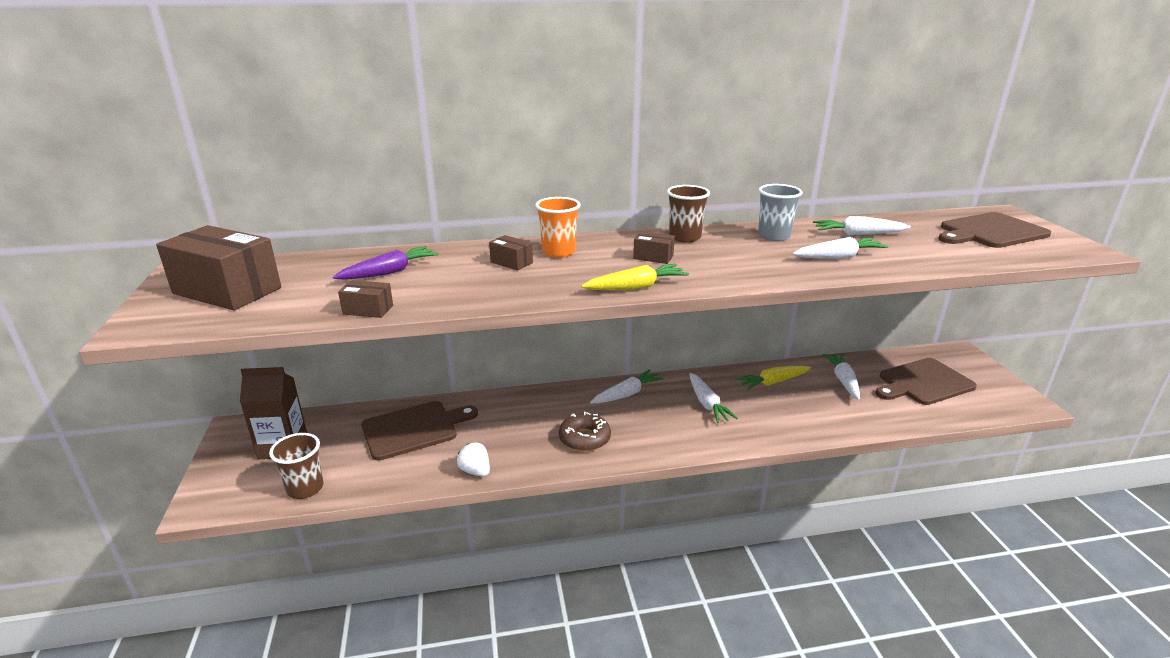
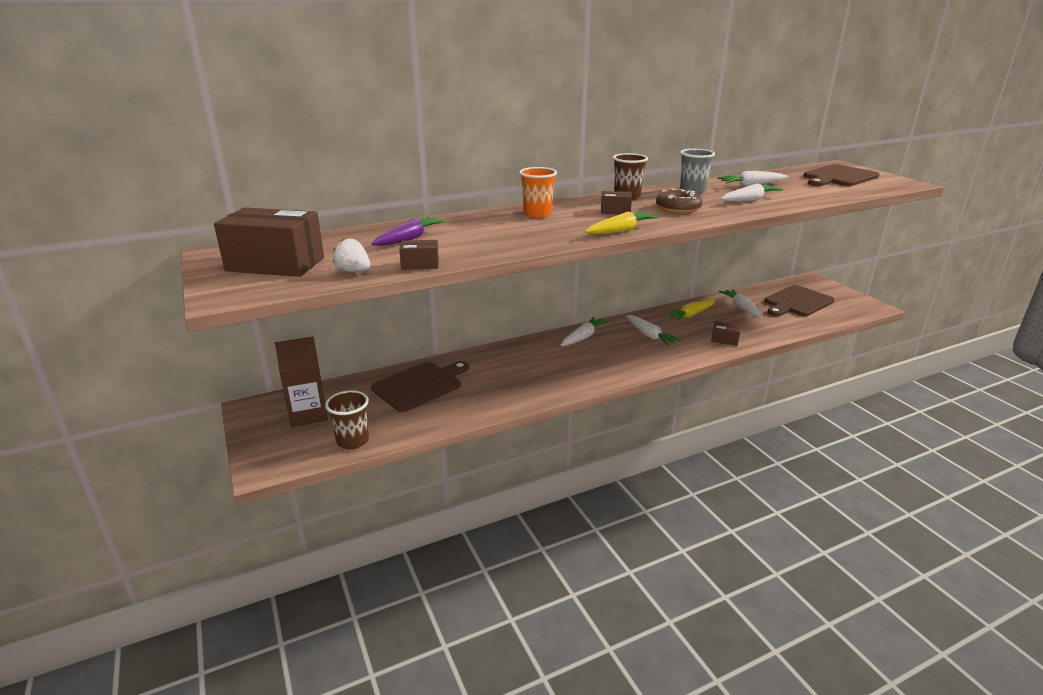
camera: 15 degrees left, 0 degrees up
white strawberry [457,442,490,477] -> white strawberry moved to [333,239,370,272]
brown box [489,235,533,271] -> brown box moved to [711,321,741,346]
brown donut [559,412,611,452] -> brown donut moved to [656,189,703,213]

